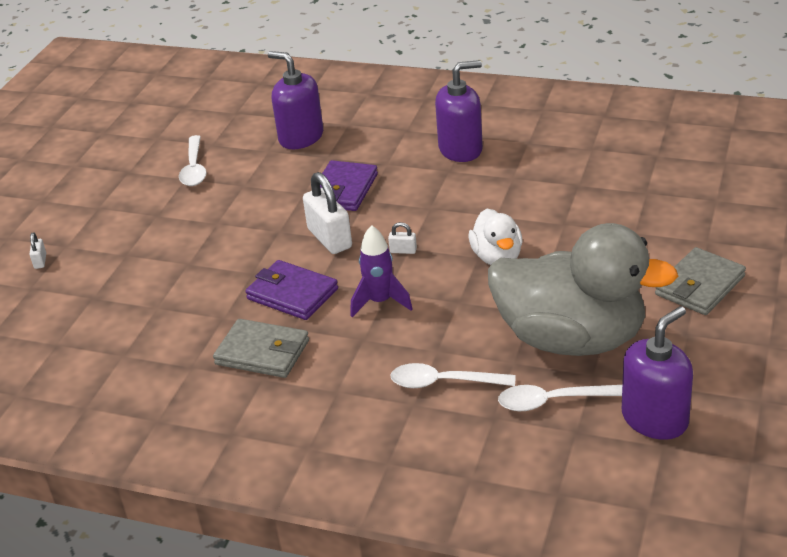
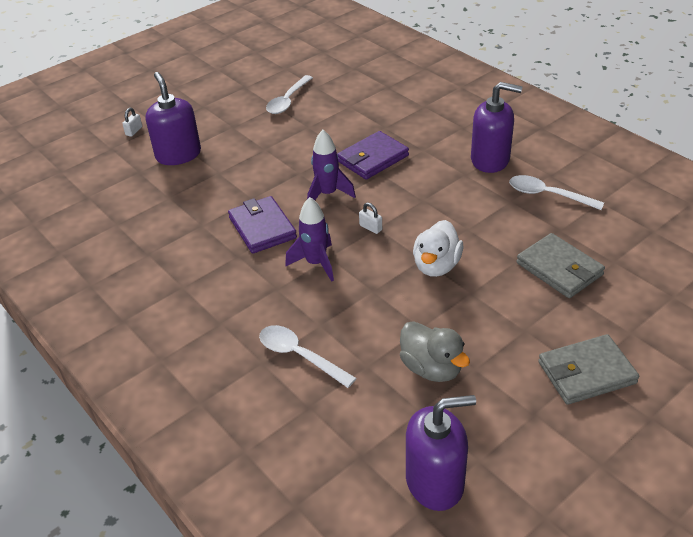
camera: 30 degrees right, 5 degrees up
grey wallet [213,319,309,378] -> grey wallet moved to [516,233,605,298]
purple soap dispenser [268,51,323,149] -> purple soap dispenser moved to [145,72,201,165]
white padlock [303,172,352,254] -> purple rocket [307,130,356,200]
grey duck [488,223,678,356] -> grey duck [400,321,470,382], size x0.48
white spoon [498,385,622,411] -> white spoon moved to [509,175,604,210]

